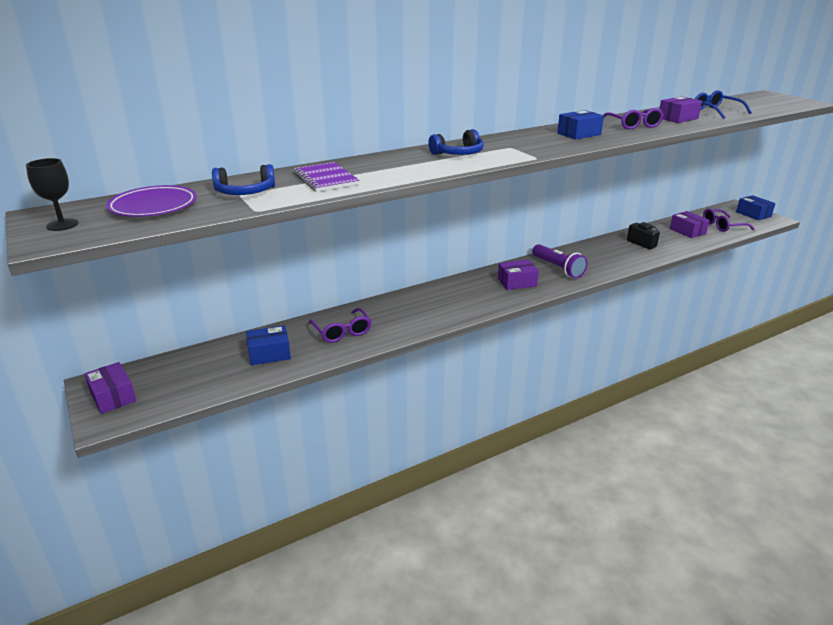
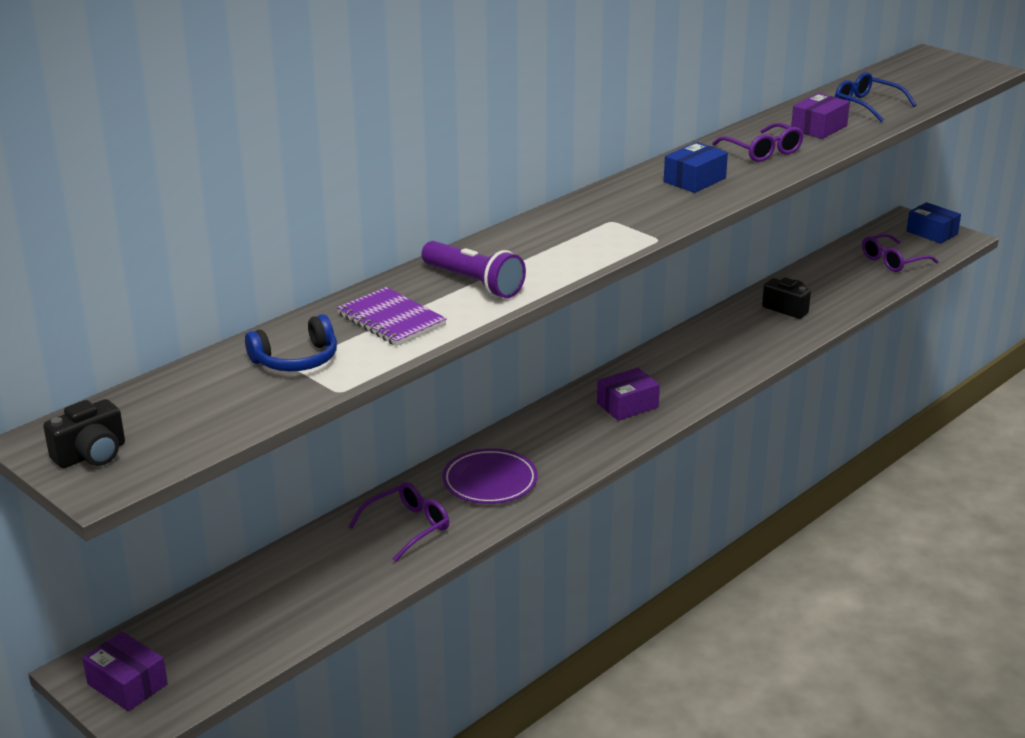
camera: 15 degrees left, 0 degrees up
black goblet [26,158,79,231] -> black camera [43,399,125,468]
purple plate [106,185,197,217] -> purple plate moved to [442,448,538,504]
blue box [246,325,291,365] -> none
purple glasses [309,308,371,343] -> purple glasses turned 90 degrees counterclockwise [349,482,449,562]
blue headphones [428,129,484,155] -> none
purple flashlight [532,244,588,278] -> purple flashlight moved to [421,241,526,298]
purple box [670,211,710,238] -> none

